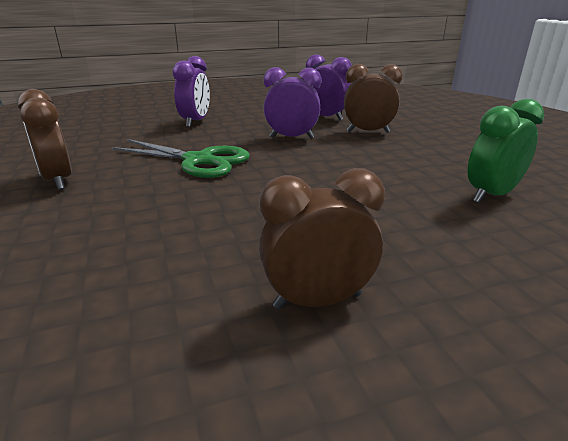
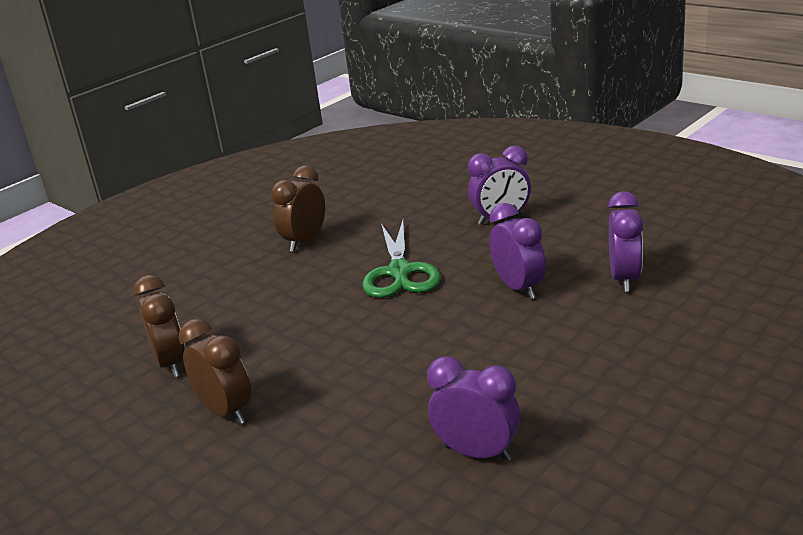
camera: 65 degrees right, 0 degrees up
brown clock [344,64,402,133] -> brown clock moved to [133,275,186,377]
green clock [467,99,544,203] -> purple clock [427,356,520,462]

